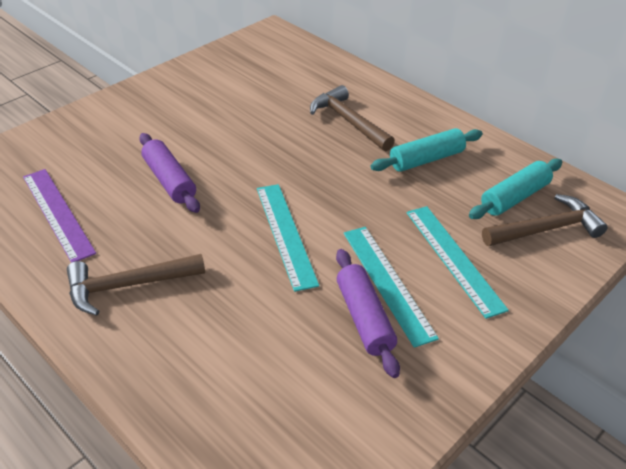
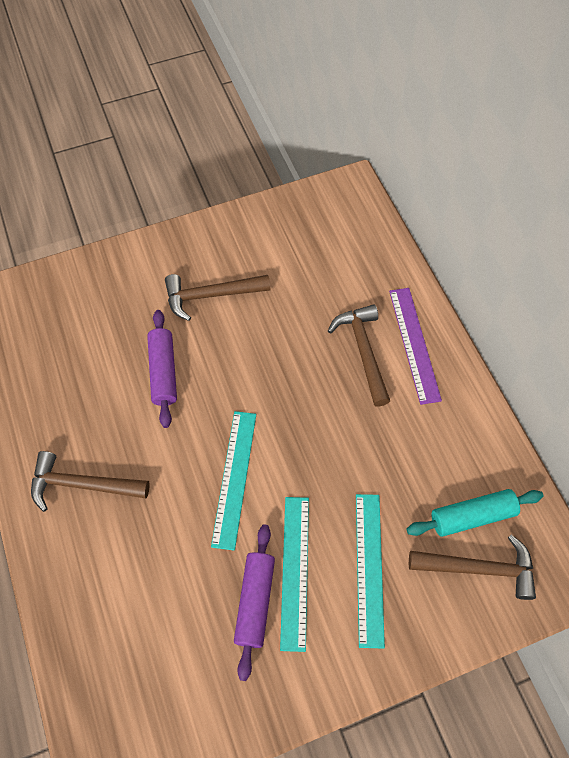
camera: 25 degrees right, 20 degrees up
purple ruler [23,169,96,263] -> purple ruler moved to [389,288,442,405]
turquoise rolling pin [370,128,483,172] -> none
none -> brown hammer [165,274,270,321]

